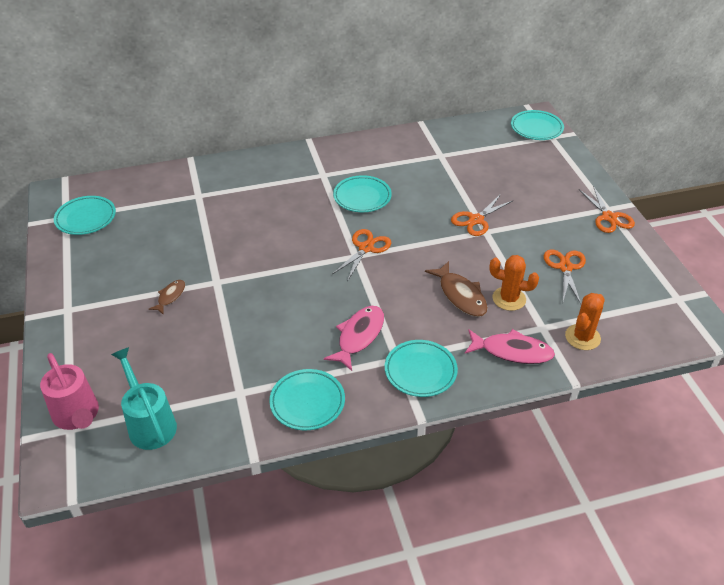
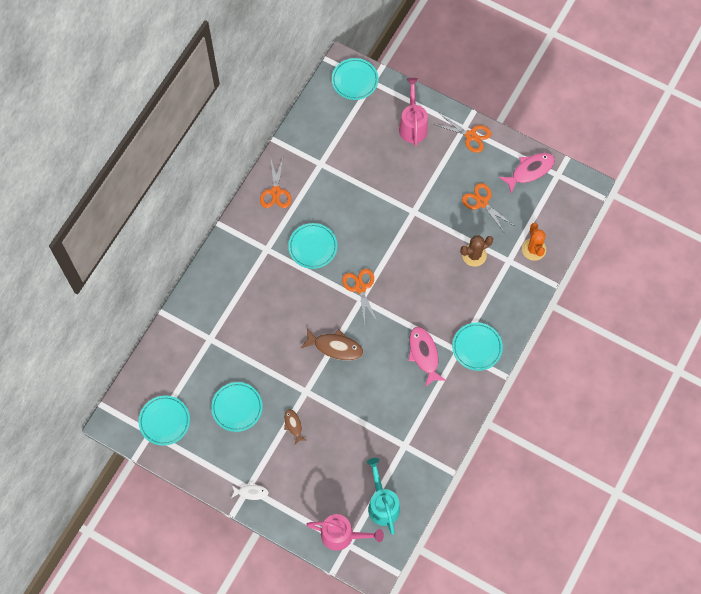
camera: 45 degrees left, 25 degrees up
turquoise watering can [111,347,177,450] -> turquoise watering can turned 60 degrees clockwise [367,458,400,534]
turquoise plate [269,369,345,430] -> turquoise plate moved to [211,382,263,432]
brown fish [425,261,488,317] -> brown fish moved to [301,328,363,360]
orange scissors [451,194,514,236] -> orange scissors moved to [260,157,292,208]
pink fish [465,329,555,364] -> pink fish moved to [499,153,555,193]
orange cactus [489,255,539,311] -> brown cactus [460,235,493,267]
none -> white fish [231,482,269,500]
none -> pink watering can [399,78,428,146]

